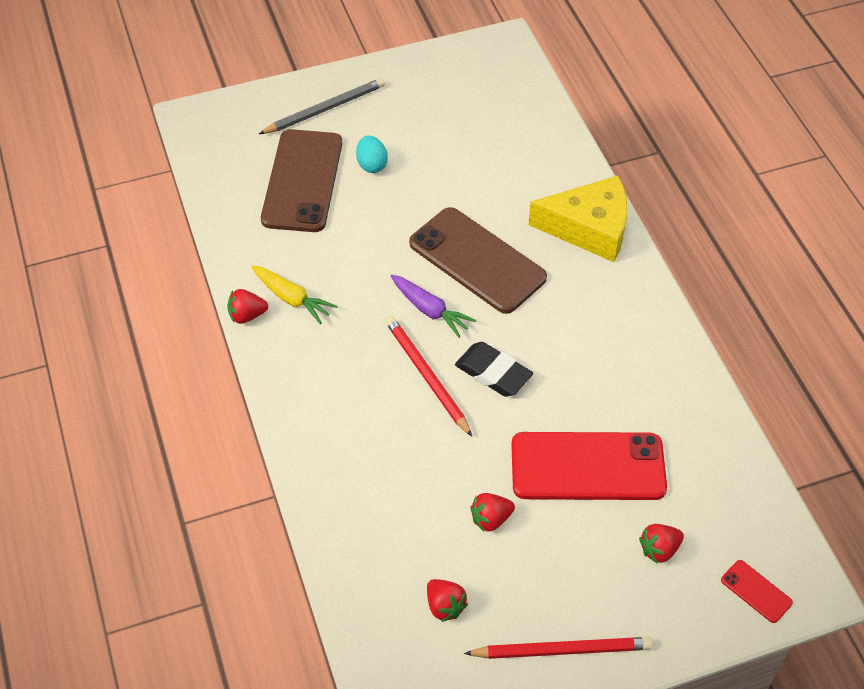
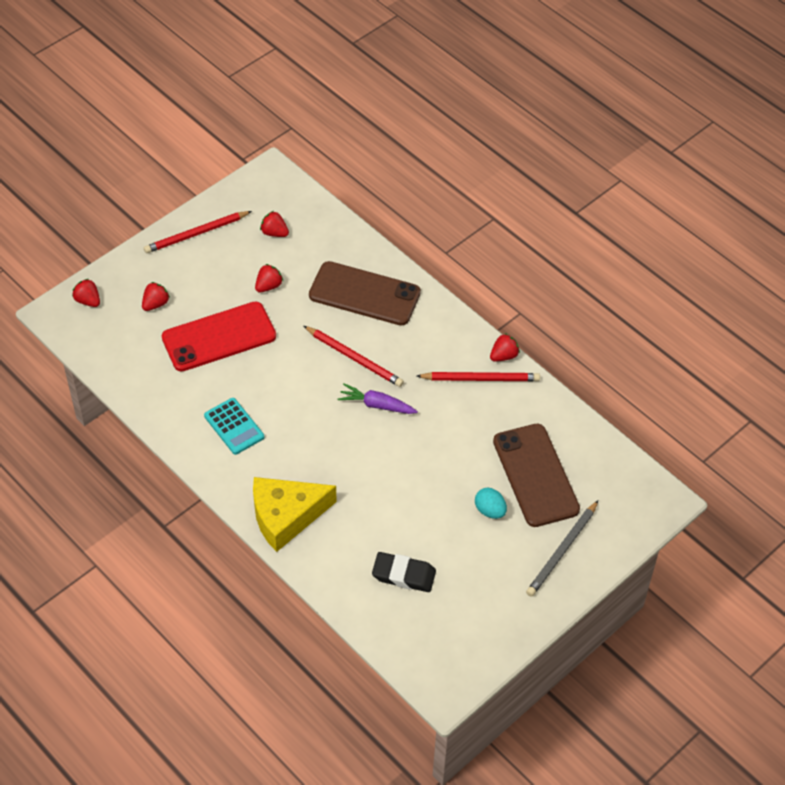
camera: 155 degrees right, 0 degrees up
yellow carrot [251,265,337,324] -> red pencil [417,372,540,381]
brown phone [409,207,547,314] -> brown phone moved to [309,261,421,326]
black eraser [455,342,533,397] -> black eraser moved to [372,552,436,592]
red phone [721,560,793,623] -> red strawberry [72,279,100,307]
none -> turquoise calculator [204,398,264,455]

